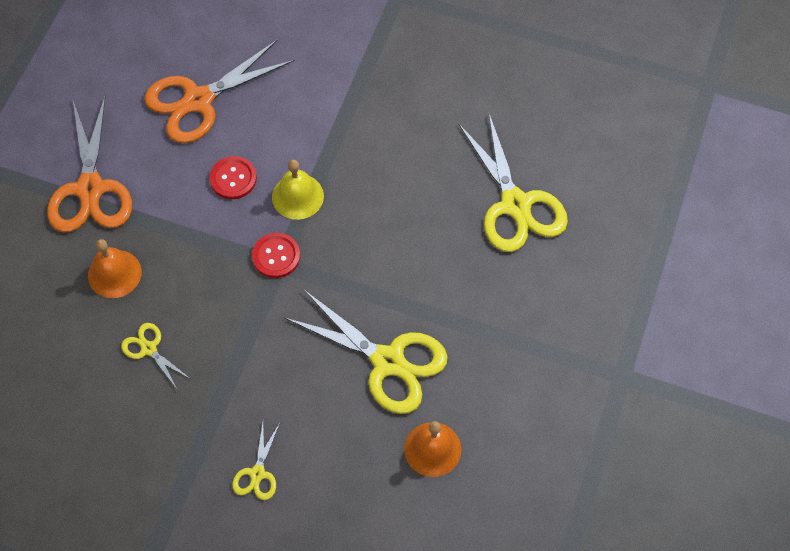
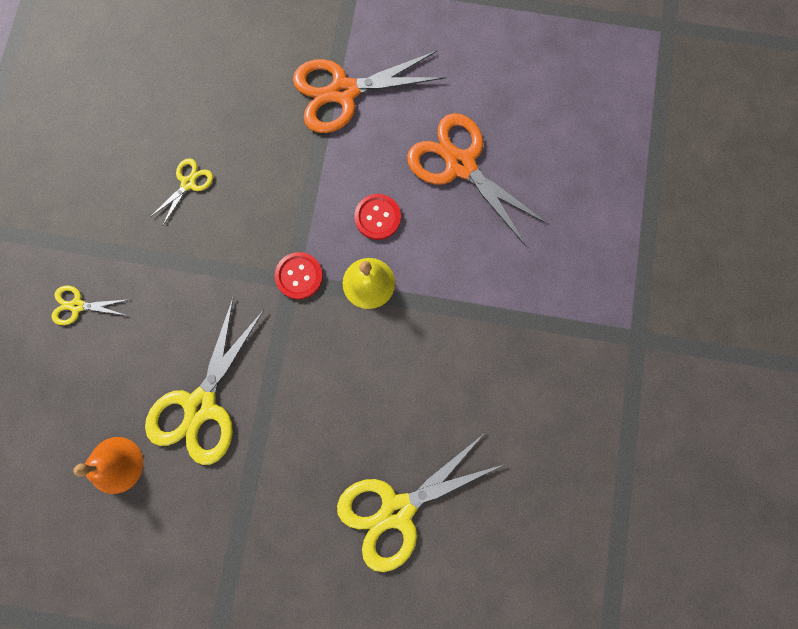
camera: 80 degrees right, 15 degrees up
orange bell [88,239,142,298] -> none

